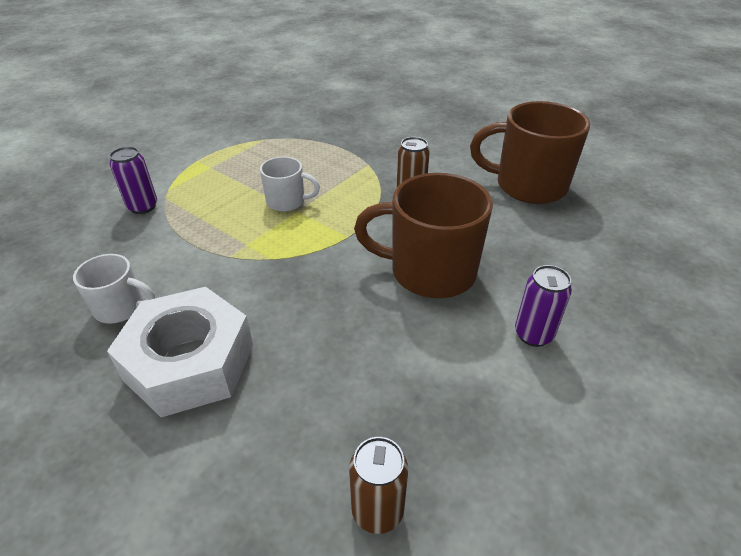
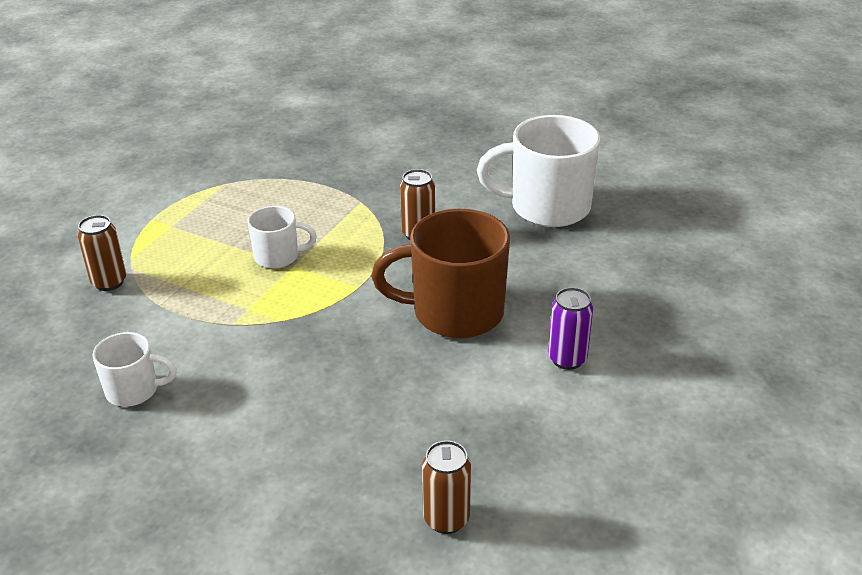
camera: 10 degrees left, 5 degrees down
white nut [107,287,253,417] -> none
purple can [109,147,157,214] -> brown can [77,215,126,291]
brown mug [470,101,590,204] -> white mug [477,115,600,227]

